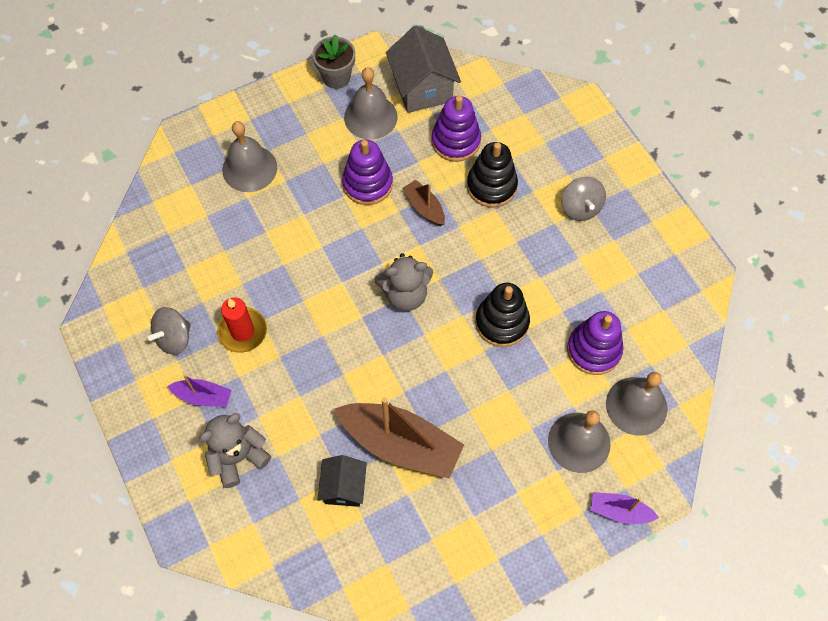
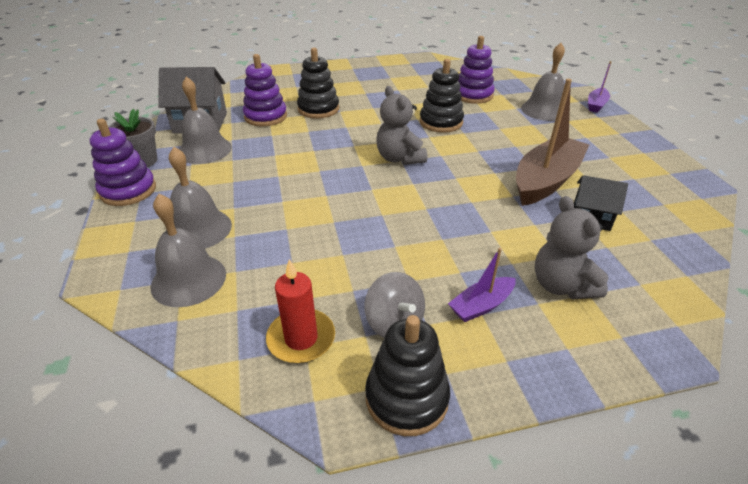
camera: 75 degrees left, 25 degrees down
purple boat [168,374,232,407] -> purple boat turned 150 degrees counterclockwise [448,248,516,322]
red candle [217,297,267,353] -> red candle moved to [266,259,335,363]
purple stacking toy [342,140,393,205] -> purple stacking toy moved to [90,119,156,206]
grey teddy bear [374,253,433,311] -> grey teddy bear turned 150 degrees clockwise [376,86,427,165]
brown boat [403,180,445,226] -> none
grey spinning top [561,177,606,221] -> none
grey bell [606,372,668,436] -> grey bell moved to [150,194,226,307]
none -> black stacking toy [365,315,450,436]

